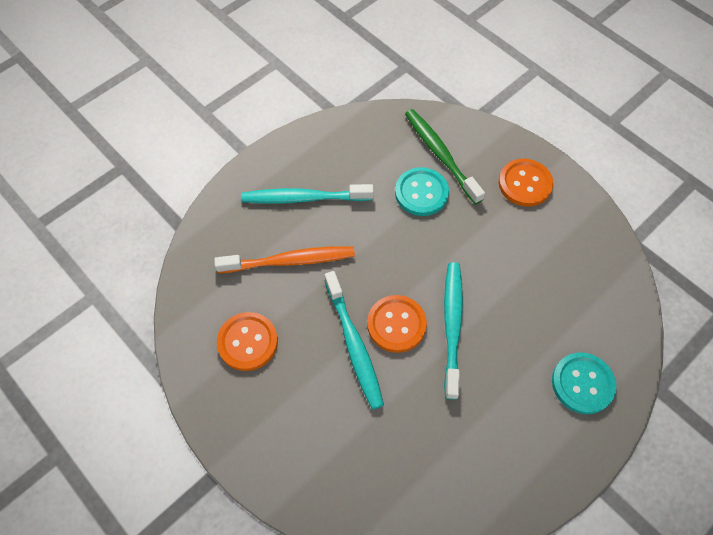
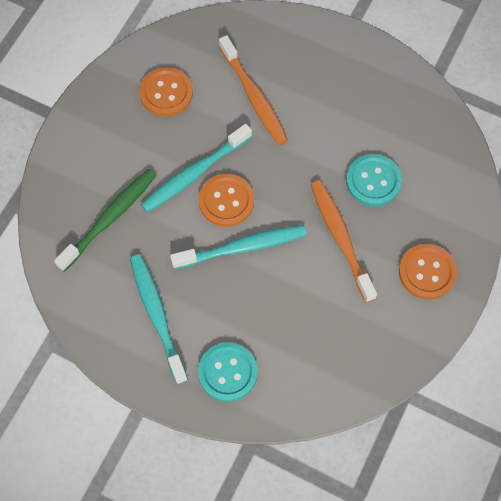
camera: 70 degrees right, 5 degrees up
turquoise toothbrush [241,184,374,204] -> turquoise toothbrush moved to [130,254,188,384]
green toothbrush [405,109,485,205] -> green toothbrush moved to [54,169,156,272]
none -> orange toothbrush [311,180,377,303]

